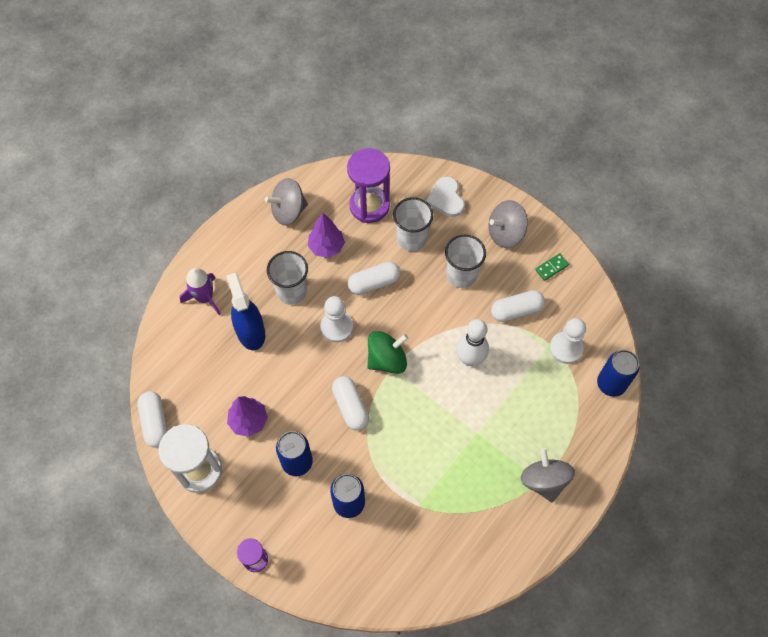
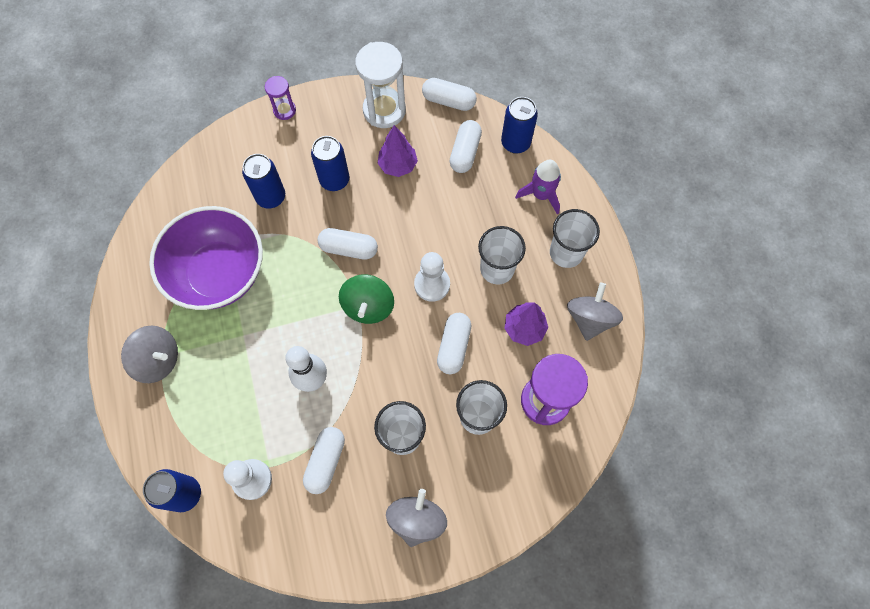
camera: 125 degrees right, 5 degrees up
blue spray bottle [226,273,265,350] -> none
white heart [426,176,465,217] -> none
green domino [535,253,569,281] -> none
none -> purple bowl [149,206,263,310]
none -> white capsule [449,120,482,173]
none -> blue can [501,97,538,154]
none -> white cup [550,209,600,268]

